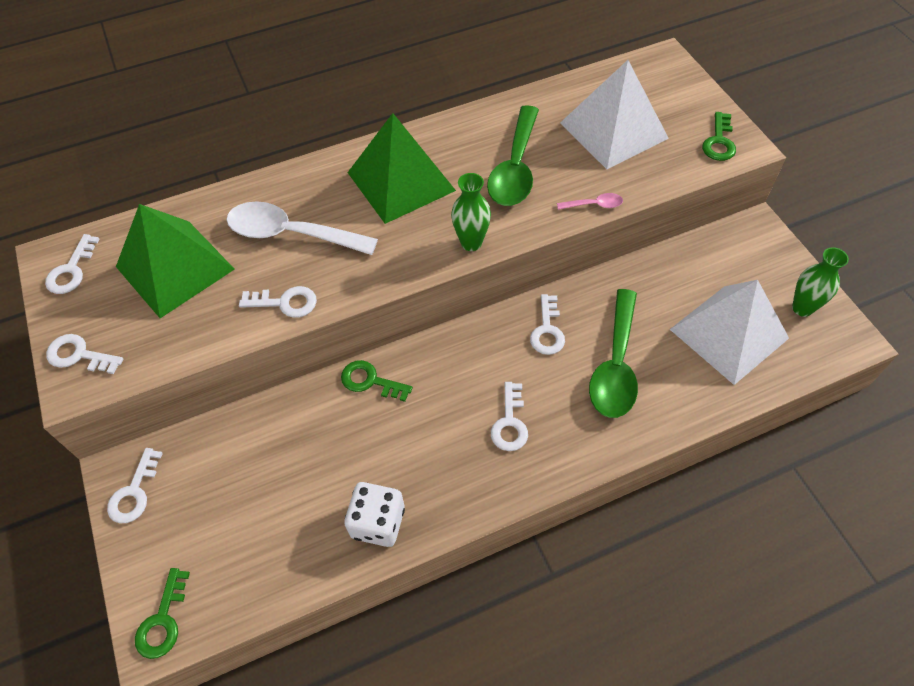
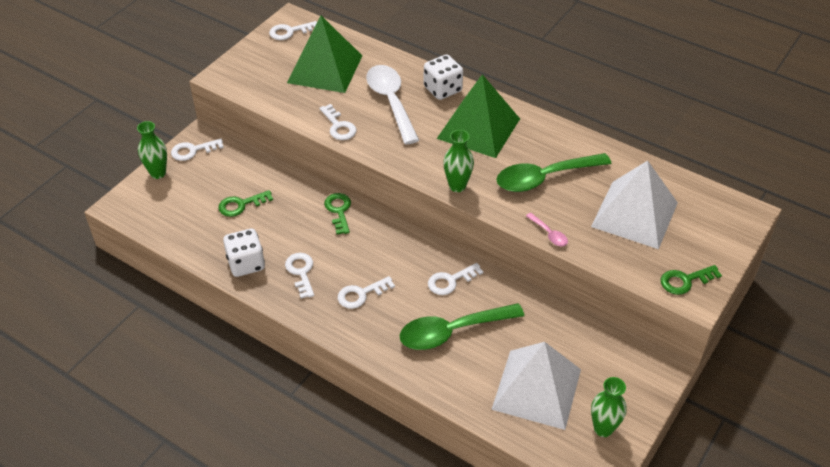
camera: 55 degrees right, 10 degrees down
white key [46,334,123,374] -> white key moved to [285,253,314,299]
green key [135,568,190,659] -> green key moved to [218,190,273,217]
none -> green vase [137,121,167,179]
none -> white dice [424,54,463,100]

